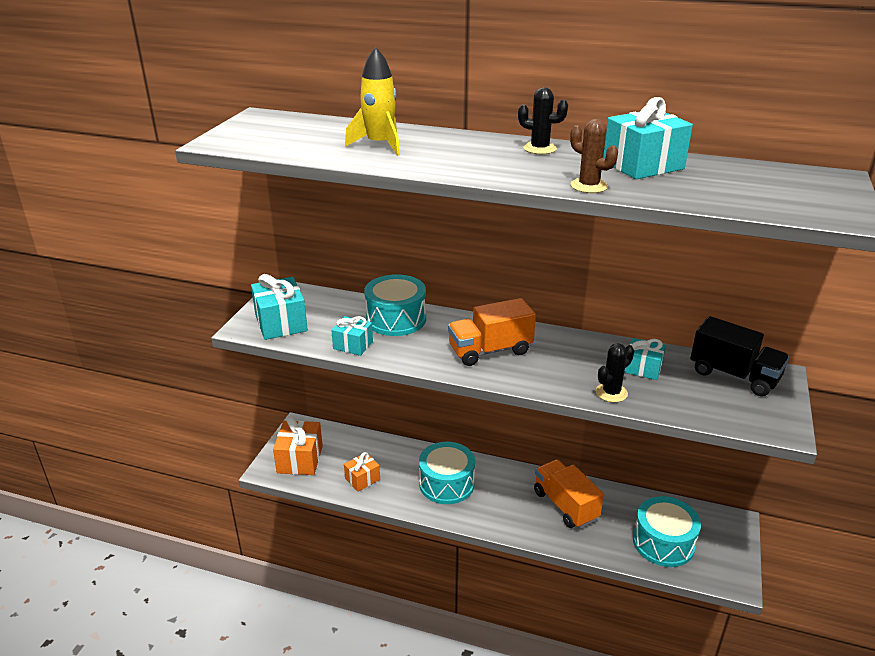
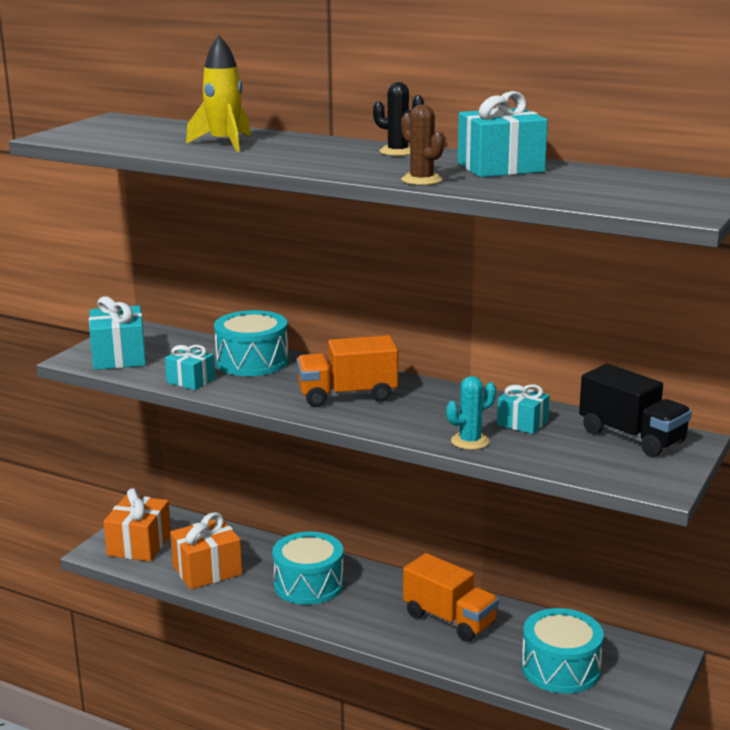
camera: 10 degrees right, 10 degrees down
orange gift [344,452,380,492] -> orange gift [170,512,242,589], size x1.64
orange truck [534,460,604,528] -> orange truck turned 150 degrees clockwise [403,553,499,642]
black cactus [596,343,634,403] -> turquoise cactus [446,376,496,450]

